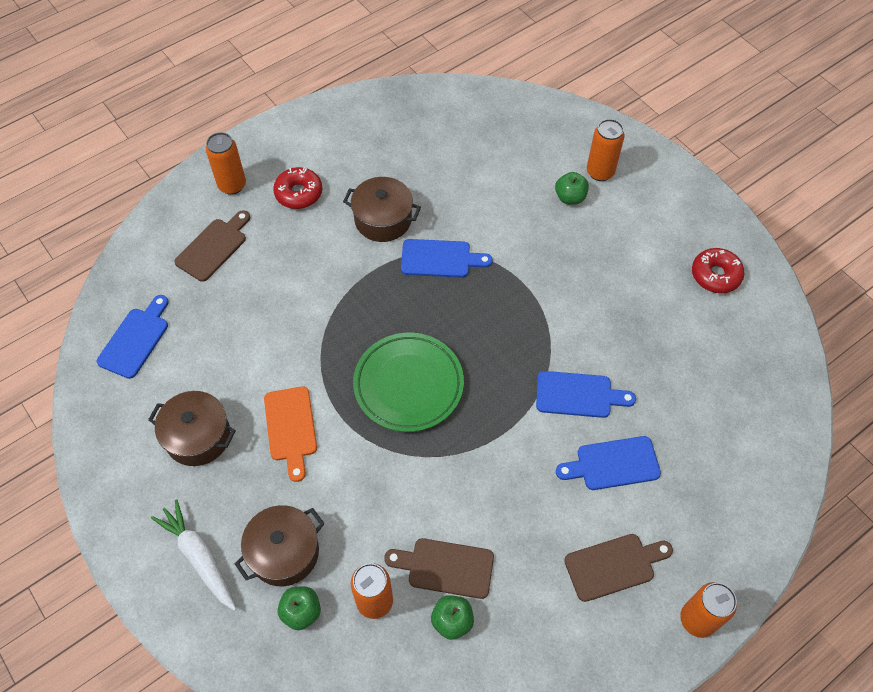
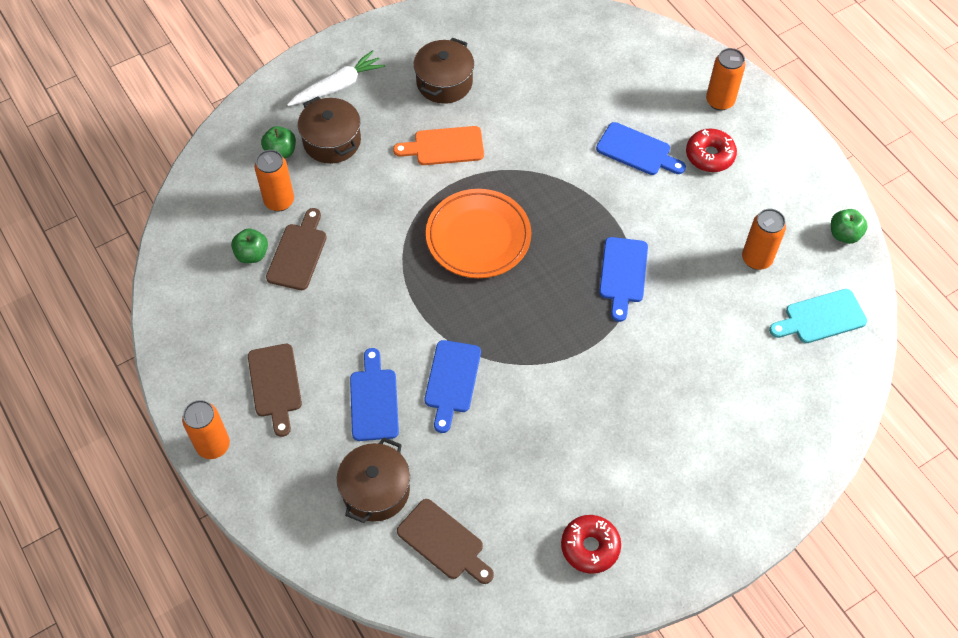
camera: 95 degrees right, 0 degrees up
blue cutting board [97,295,169,379] -> blue cutting board moved to [596,122,686,175]
brown cutting board [174,210,250,282] -> brown cutting board moved to [397,499,494,584]
brown pot [343,177,421,242] -> brown pot moved to [337,437,410,523]
green plate [353,333,464,432] -> orange plate [426,189,531,278]
green apple [555,172,589,204] -> green apple moved to [831,209,868,244]
orange can [587,119,625,181] -> orange can moved to [742,209,786,270]
none -> turquoise cutting board [769,289,867,343]

